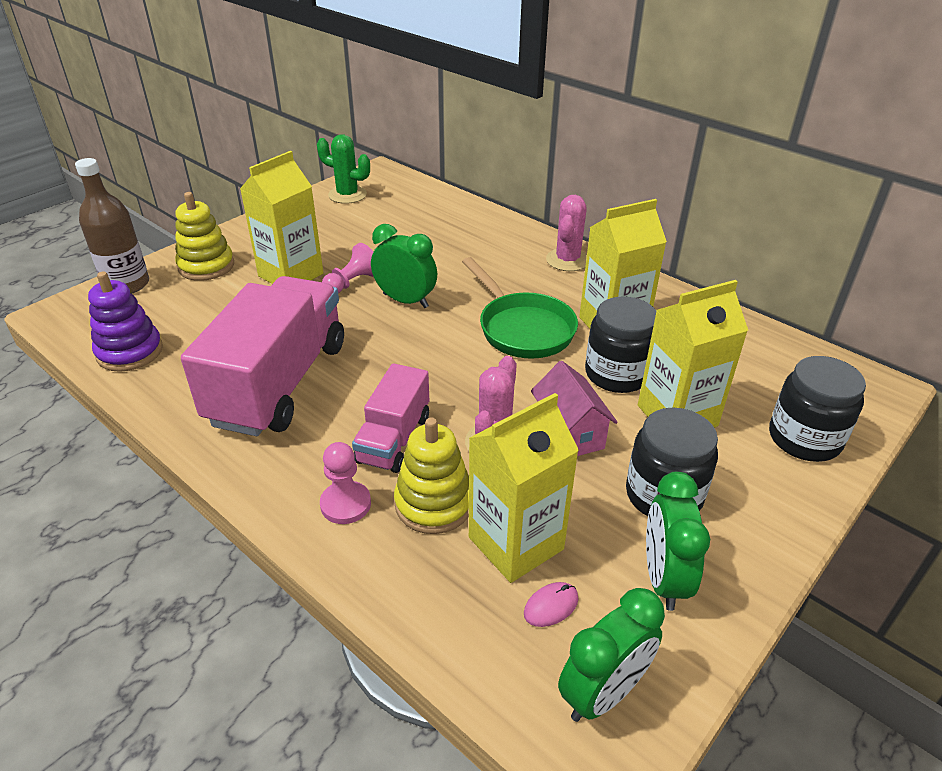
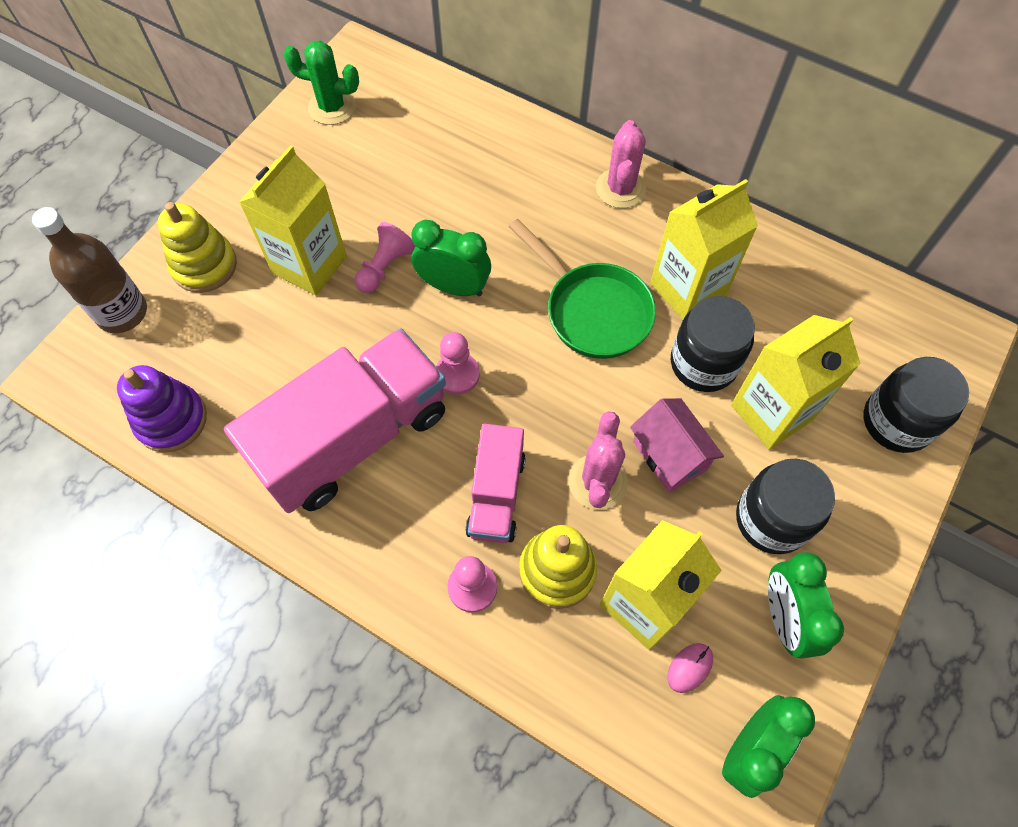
camera: 10 degrees left, 25 degrees up
pink truck [181,276,344,436] -> pink truck turned 45 degrees clockwise [224,328,446,513]
none -> pink pawn [436,332,480,395]

